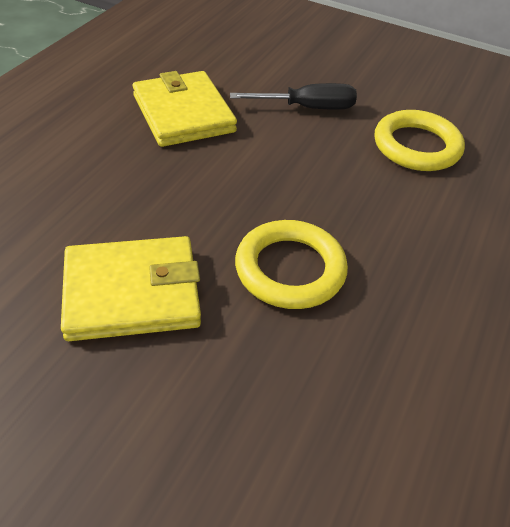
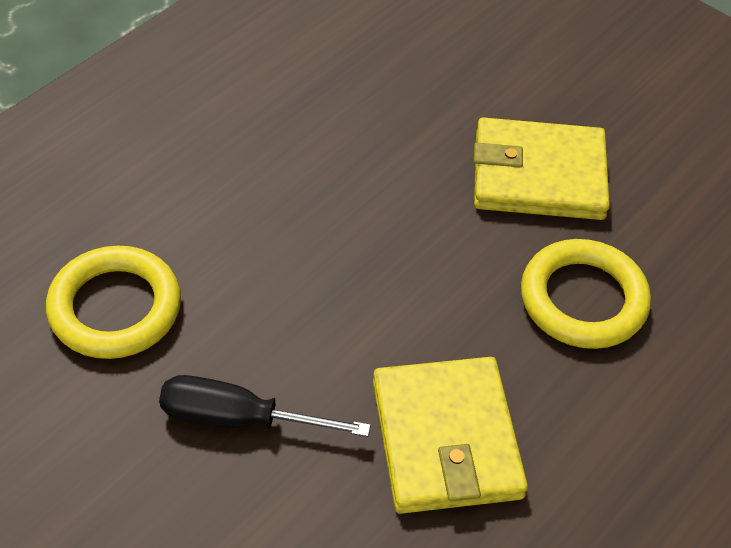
camera: 165 degrees left, 5 degrees up
yellow ring [235,220,348,309] -> yellow ring moved to [521,239,651,349]

